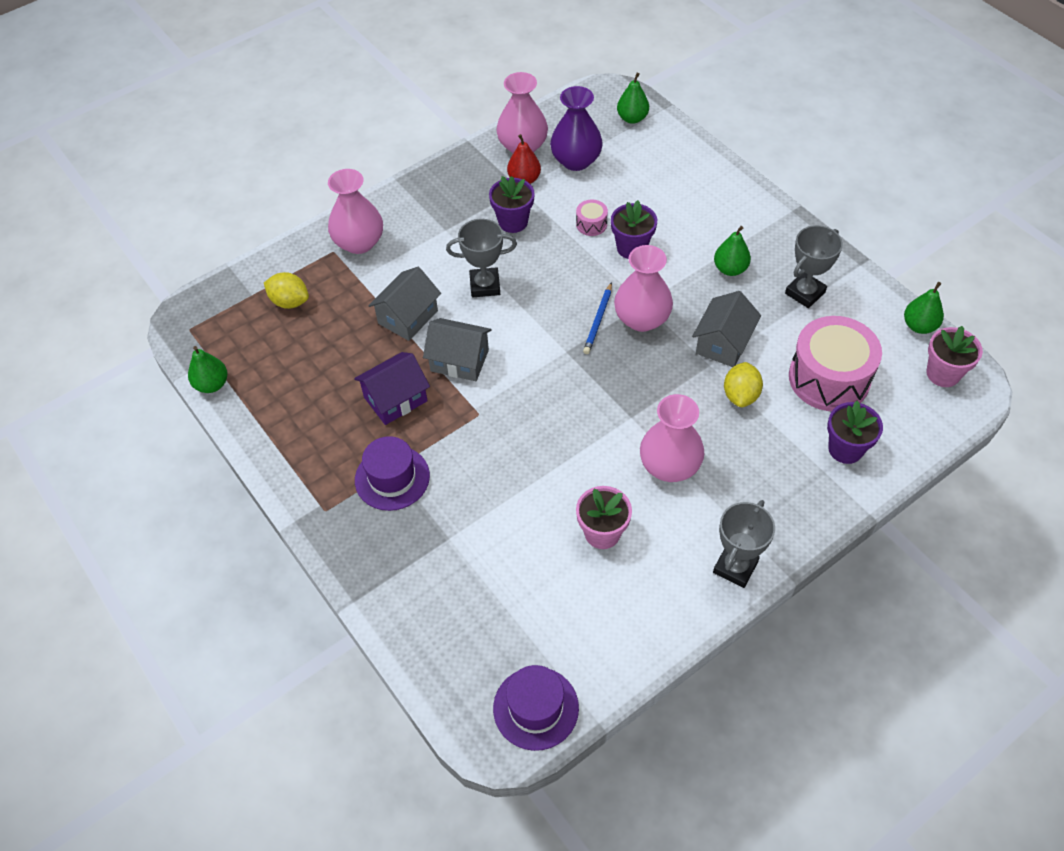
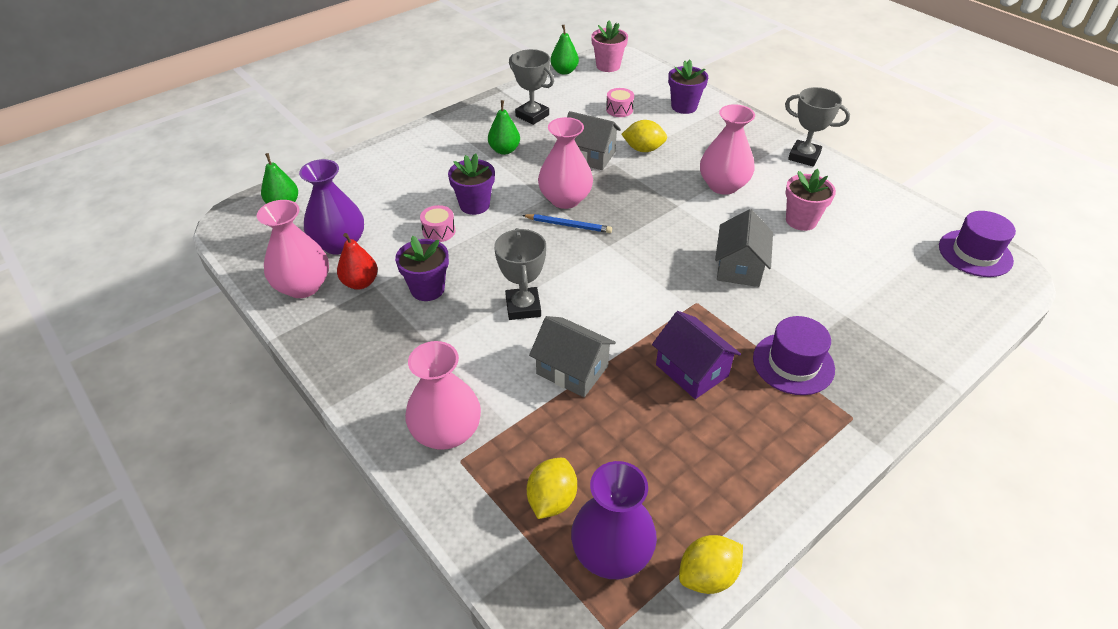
camera: 95 degrees left, 10 degrees down
green pear [188,346,228,393] -> yellow lemon [679,535,743,594]
grey house [423,318,492,381] -> grey house moved to [715,209,773,287]
pink drum [789,316,882,411] -> pink drum [606,88,634,117], size x0.43
none -> purple vase [571,461,657,579]

